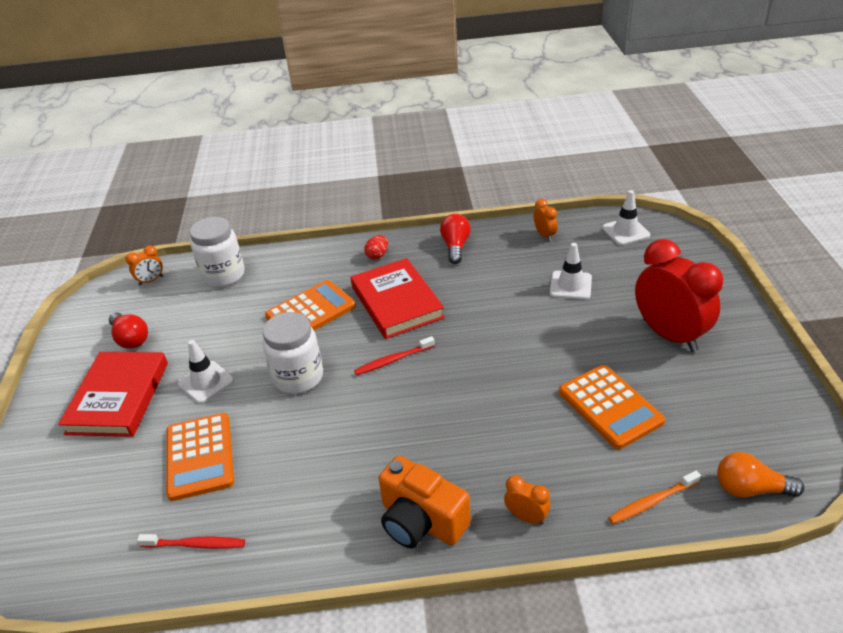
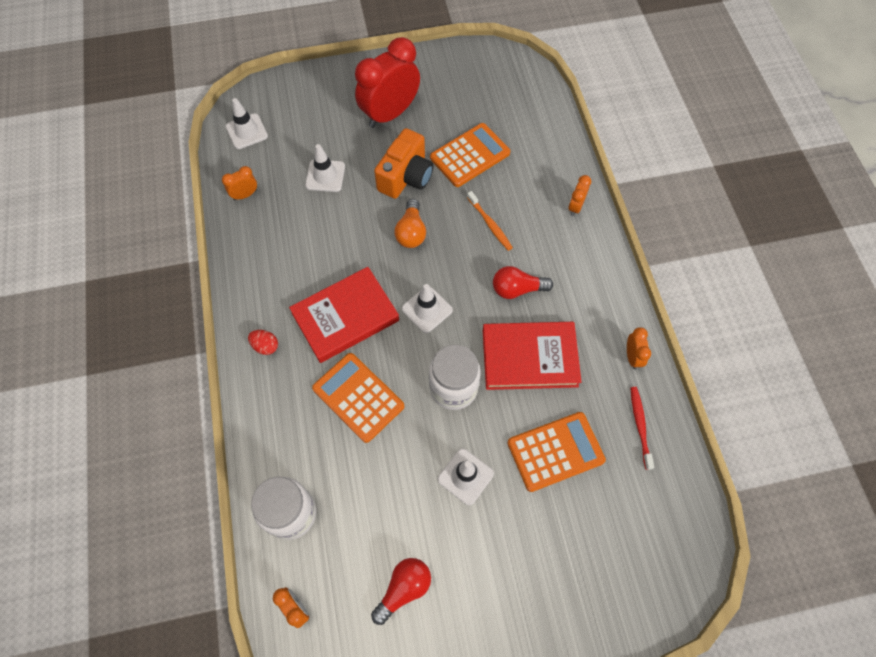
camera: 100 degrees left, 25 degrees up
red book [58,352,168,437] -> red book moved to [483,322,582,390]
red toothbrush [354,336,435,376] -> white traffic cone [402,284,453,333]
orange camera [379,456,471,548] -> orange camera moved to [374,128,434,199]
red light bulb [440,214,471,264] -> red light bulb moved to [493,266,553,299]
orange toothbrush [608,471,701,524] -> orange toothbrush moved to [467,191,513,251]
orange light bulb [717,452,804,497] -> orange light bulb moved to [394,199,426,248]
none -> orange clock [627,327,651,370]

